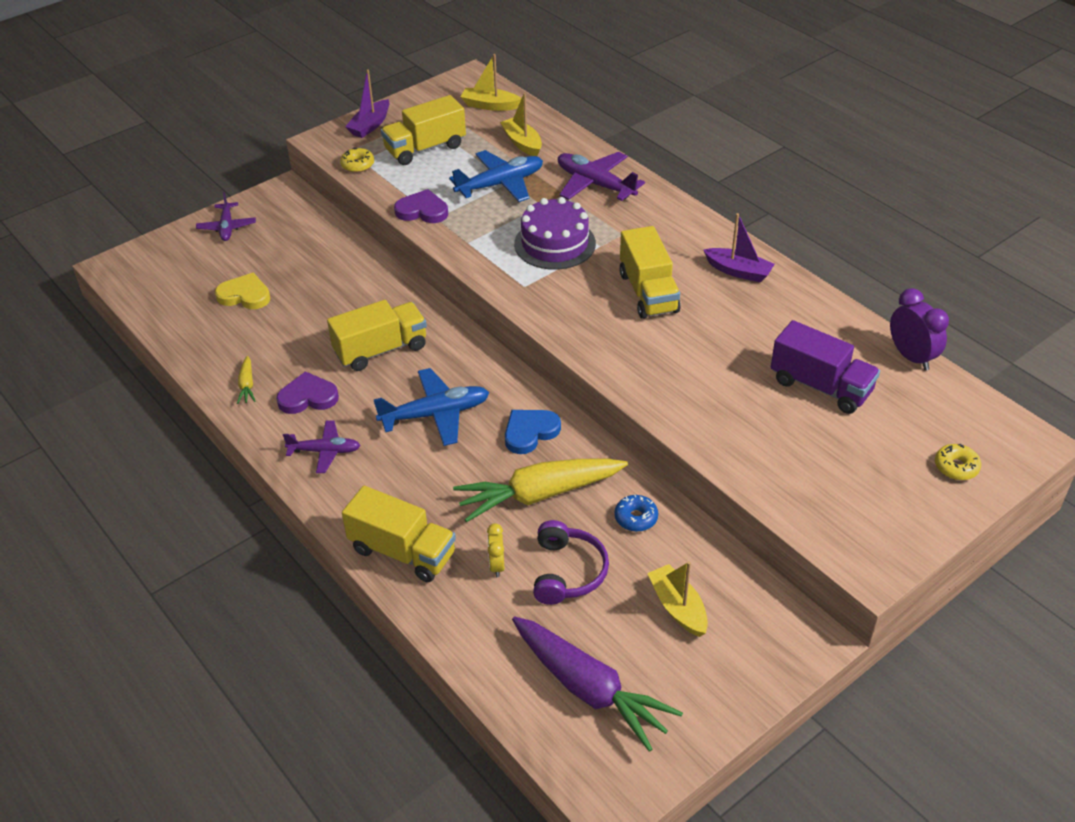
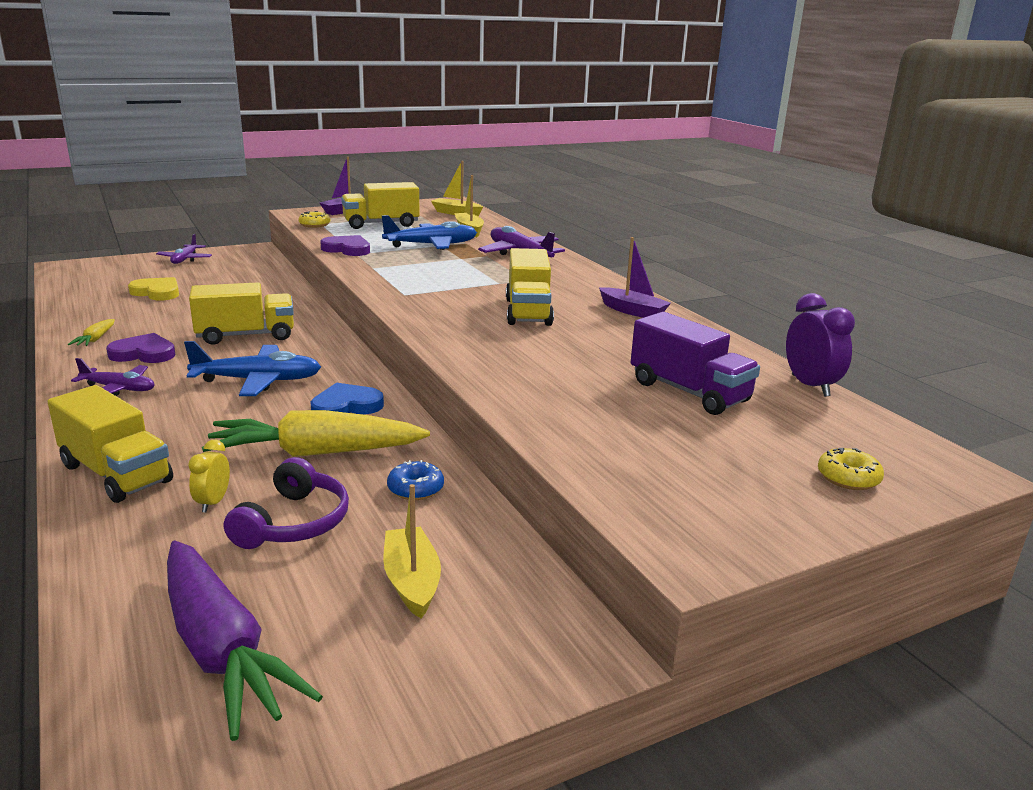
camera: 10 degrees right, 20 degrees down
purple cake [514,197,596,270] -> none

